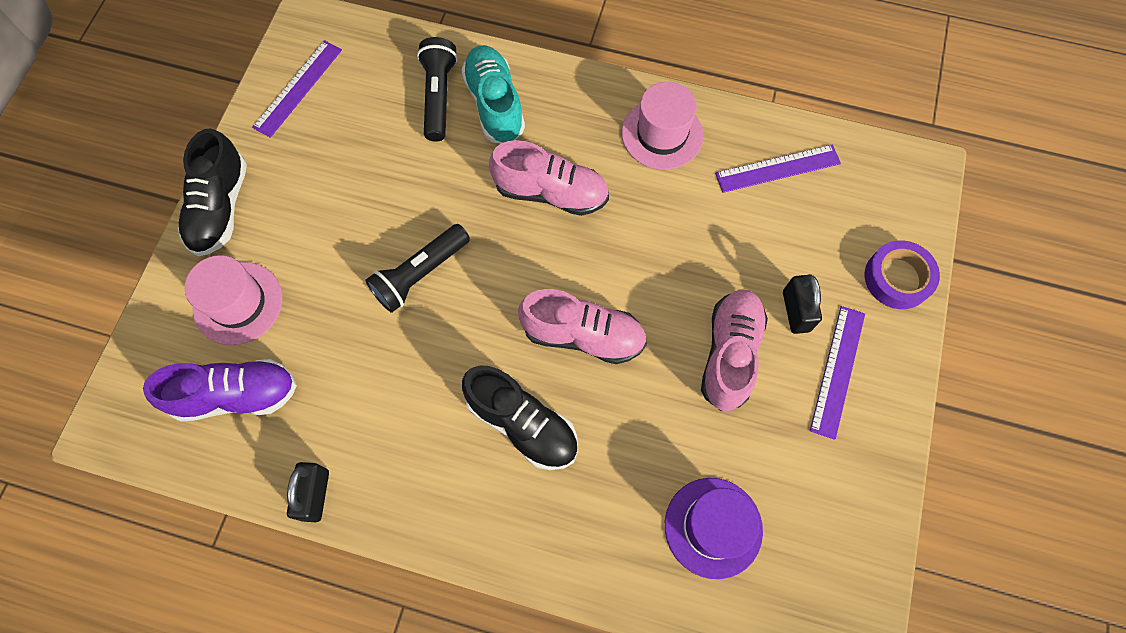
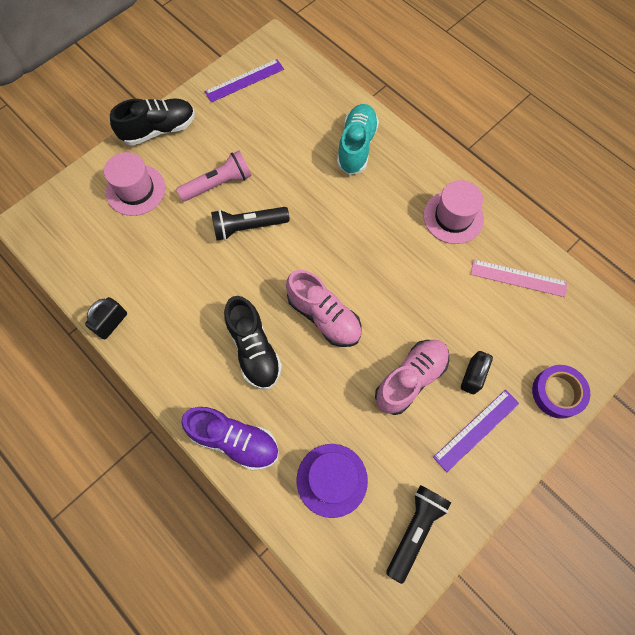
camera: 30 degrees right, 0 degrees up
purple shoe [143,359,297,422] -> purple shoe moved to [181,407,279,471]
black shoe [178,128,247,256] -> black shoe turned 150 degrees counterclockwise [110,98,195,146]
black flashlight [417,37,458,141] -> black flashlight moved to [386,485,451,584]
pink shoe [489,140,609,216] -> none
purple ruler [715,144,841,193] -> pink ruler [471,259,568,297]
none -> pink flashlight [176,151,251,202]

